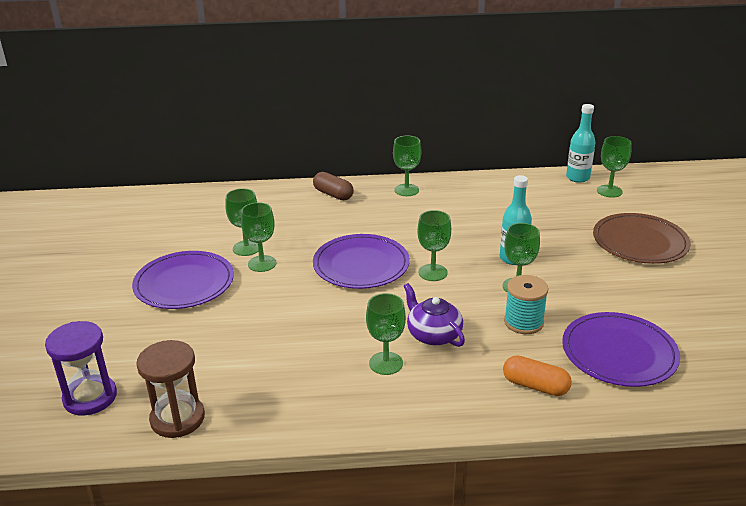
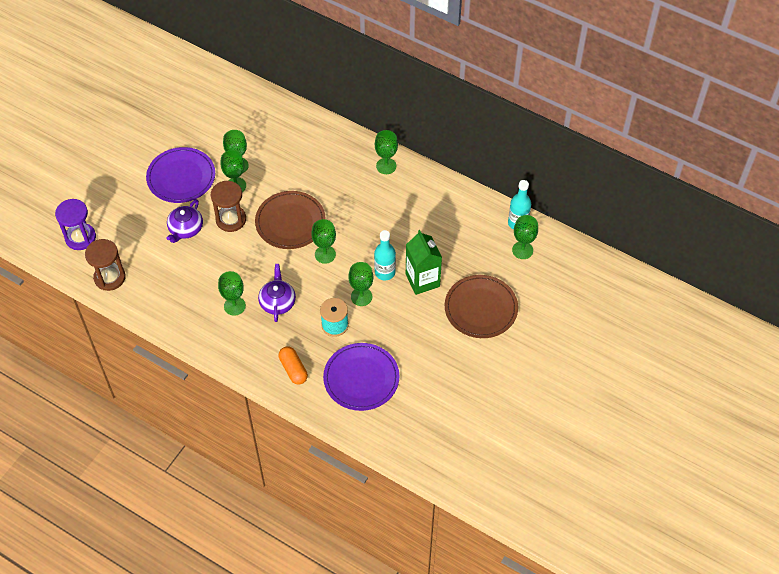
camera: 35 degrees right, 25 degrees up
brown capsule [313,172,354,200] -> none
purple plate [313,234,410,289] -> brown plate [255,191,326,249]
none -> purple teapot [167,199,203,243]
none -> brown hourglass [211,181,246,232]
none -> green carton [406,230,442,295]

